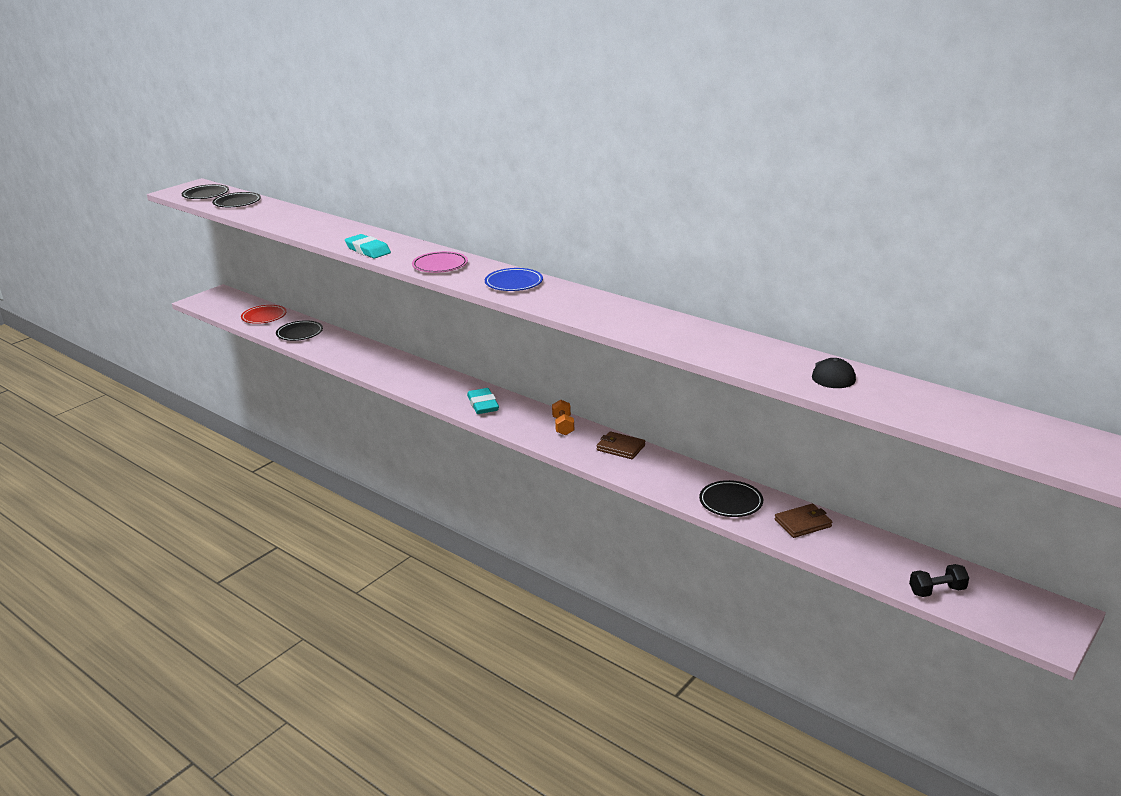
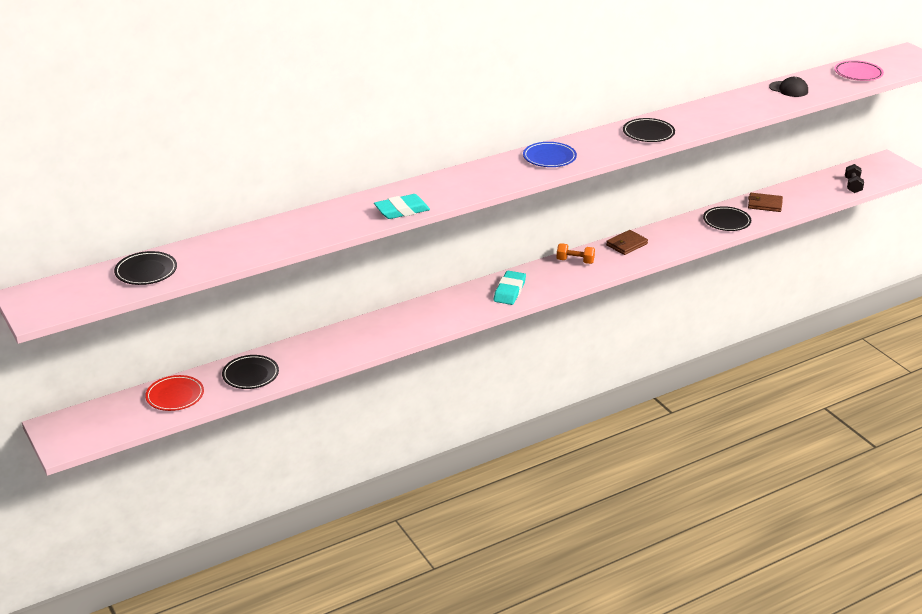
camera: 70 degrees left, 5 degrees up
black plate [182,184,229,199] -> black plate moved to [623,118,675,142]
pink plate [412,251,468,273] -> pink plate moved to [834,60,884,81]
turquoise eraser [467,388,499,414] -> turquoise eraser turned 75 degrees counterclockwise [494,271,526,305]
brown wallet [775,504,832,538] -> brown wallet turned 75 degrees counterclockwise [748,193,783,212]

